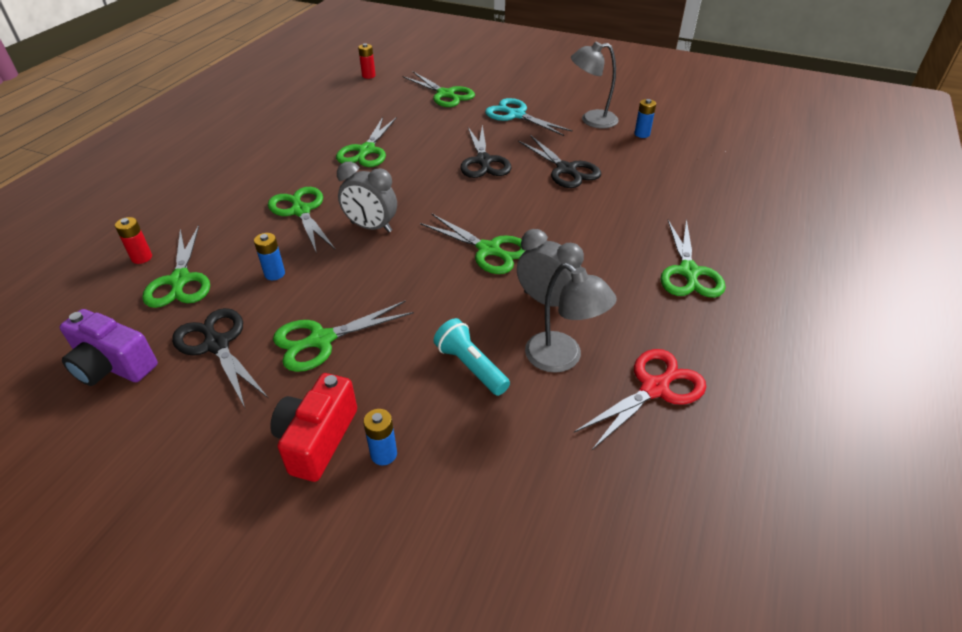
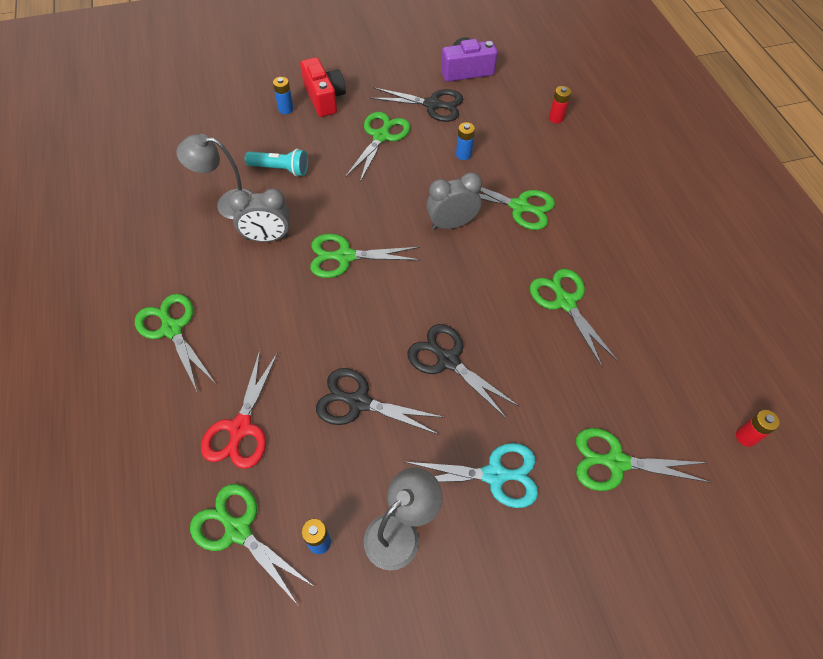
camera: 140 degrees right, 15 degrees up
green scissors [142,225,210,308] -> green scissors moved to [190,484,315,605]
red scissors [574,349,706,450] -> red scissors moved to [201,350,278,469]

